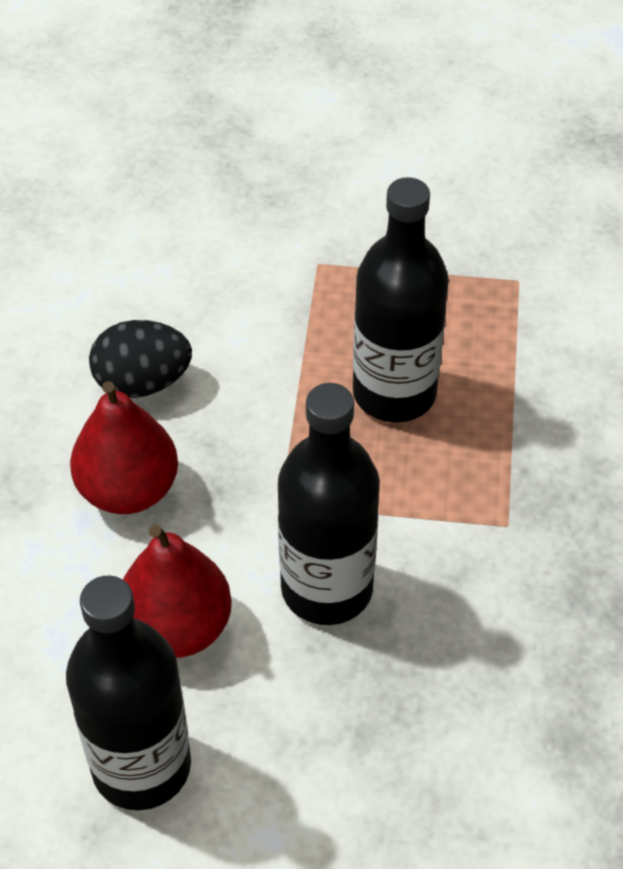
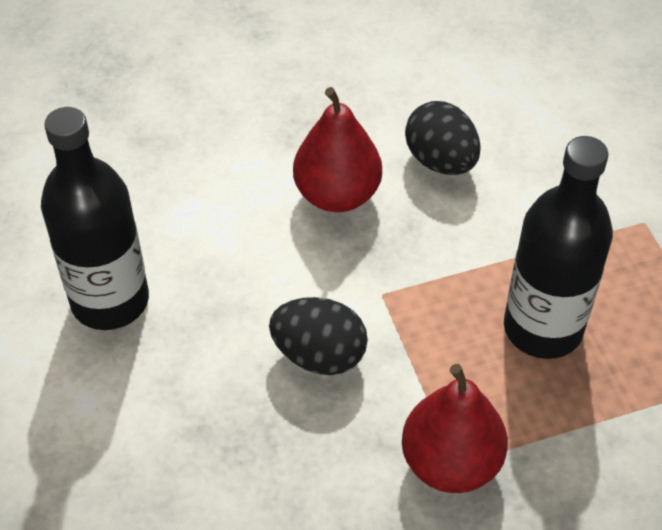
camera: 65 degrees right, 0 degrees up
red pear [123,524,232,658] -> red pear moved to [402,364,508,493]
black bottle [278,383,380,625] -> black egg [269,297,368,375]

